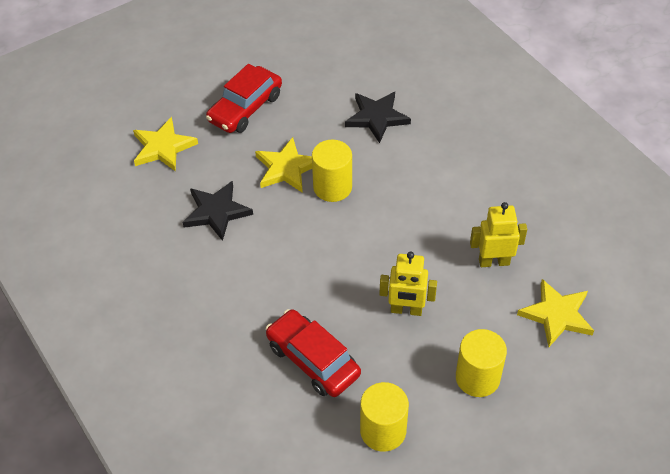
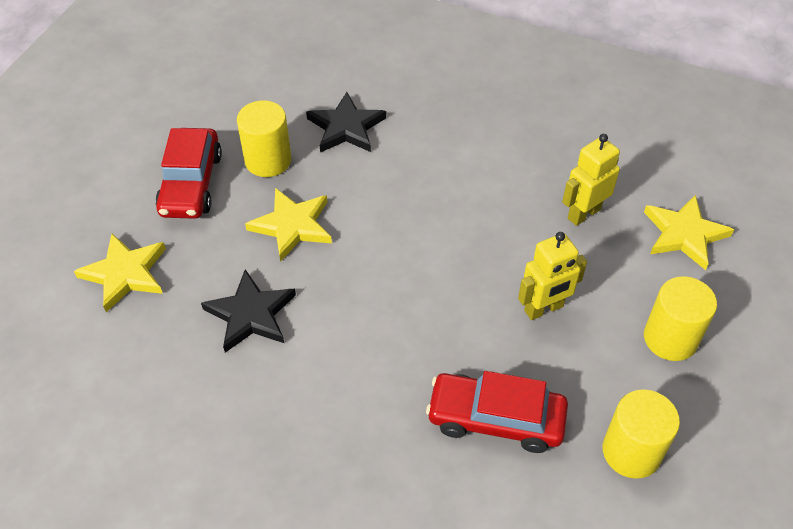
camera: 35 degrees left, 0 degrees up
yellow cylinder [312,140,352,202] -> yellow cylinder moved to [237,100,291,177]

